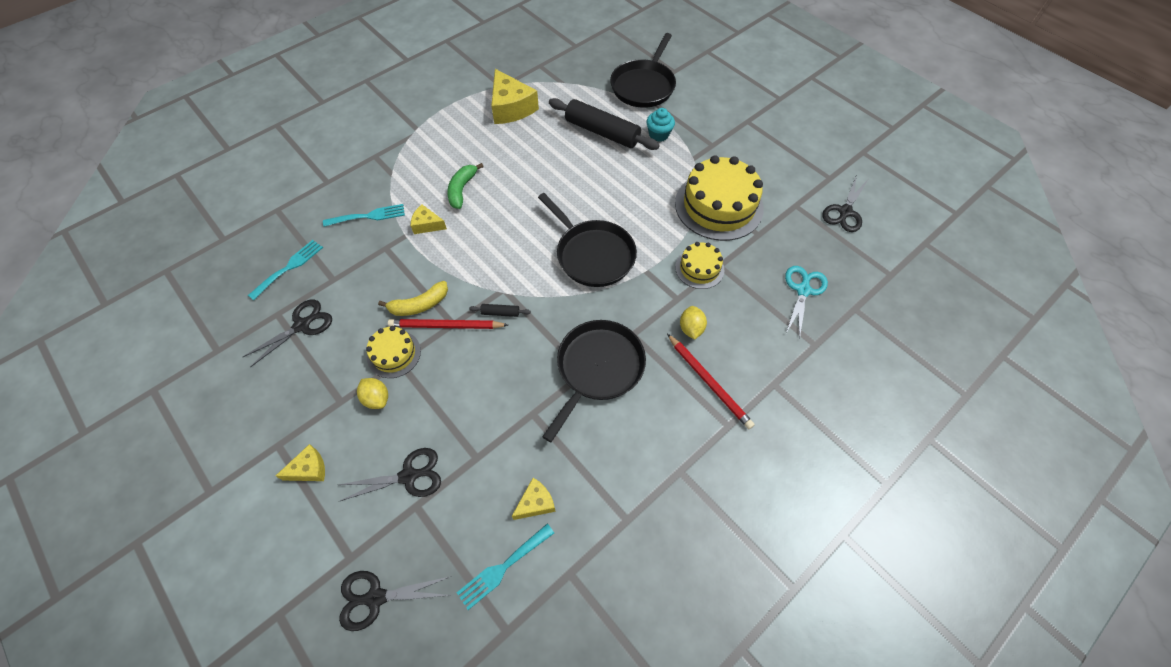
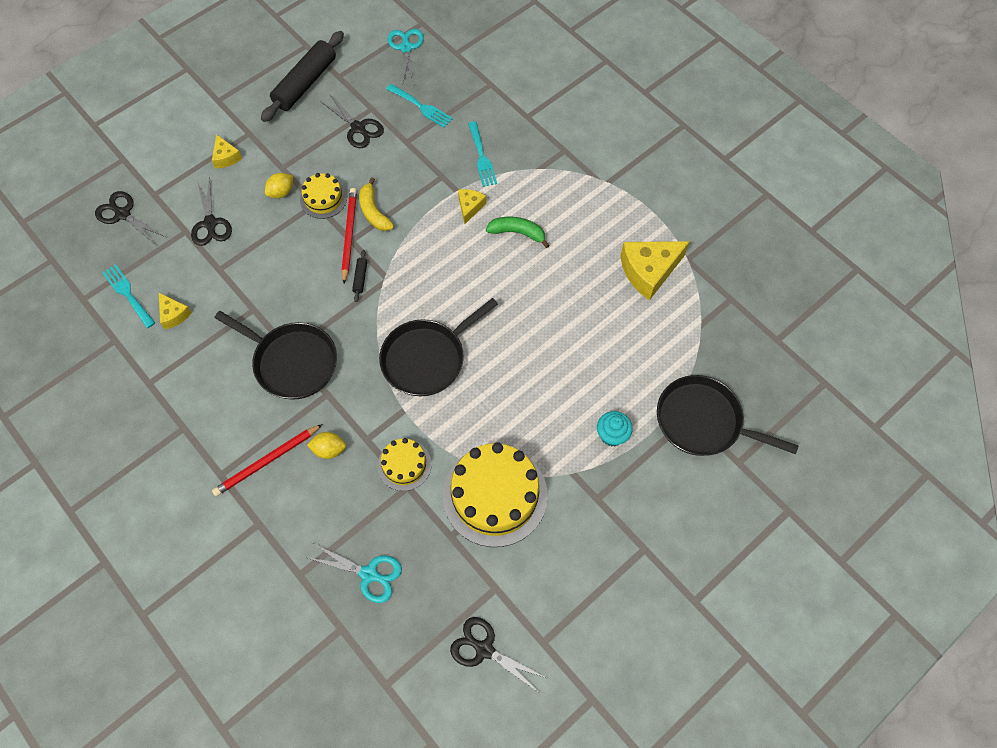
camera: 90 degrees right, 5 degrees up
black scissors [339,571,452,631] -> black scissors turned 45 degrees counterclockwise [95,191,166,246]
black rolling pin [549,98,660,150] -> black rolling pin moved to [261,31,344,122]
none -> turquoise scissors [388,29,424,86]

